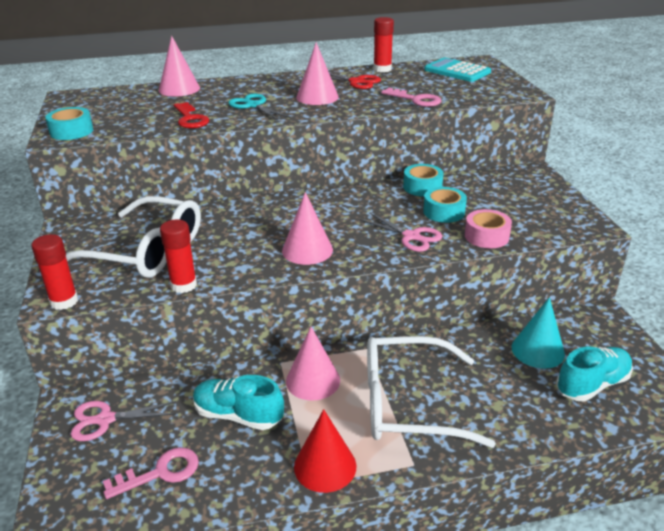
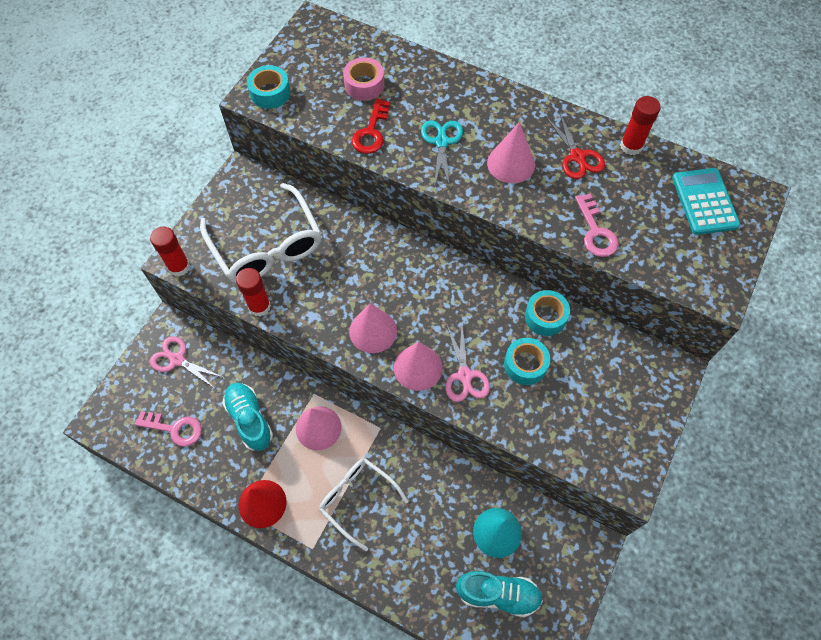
camera: 40 degrees right, 30 degrees up
pink cone [159,36,200,96] -> pink cone moved to [394,342,443,391]
white glasses [367,336,496,448] -> white glasses [319,458,409,551], size x0.64
pink tape [465,209,512,248] -> pink tape moved to [343,57,384,100]

